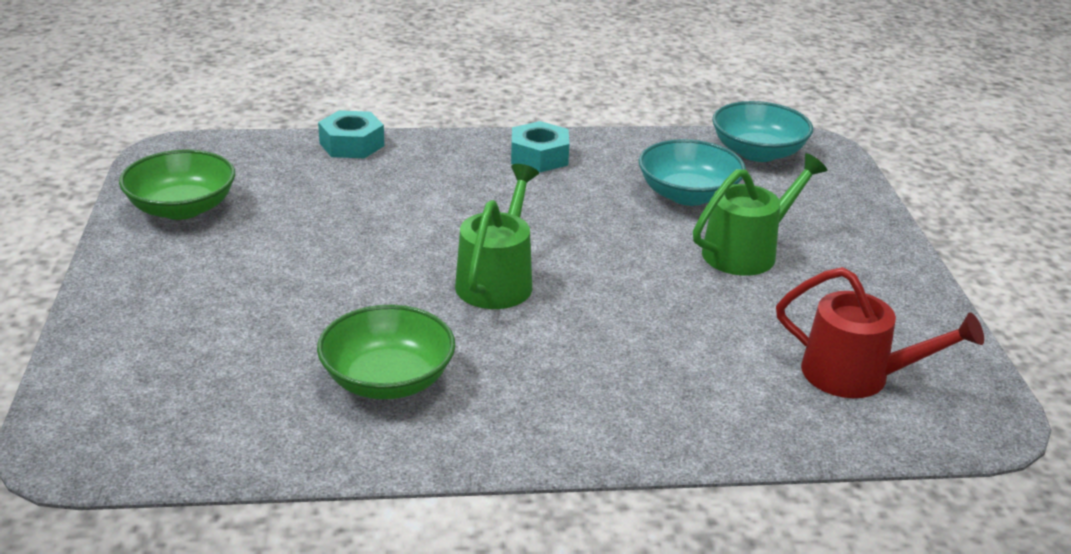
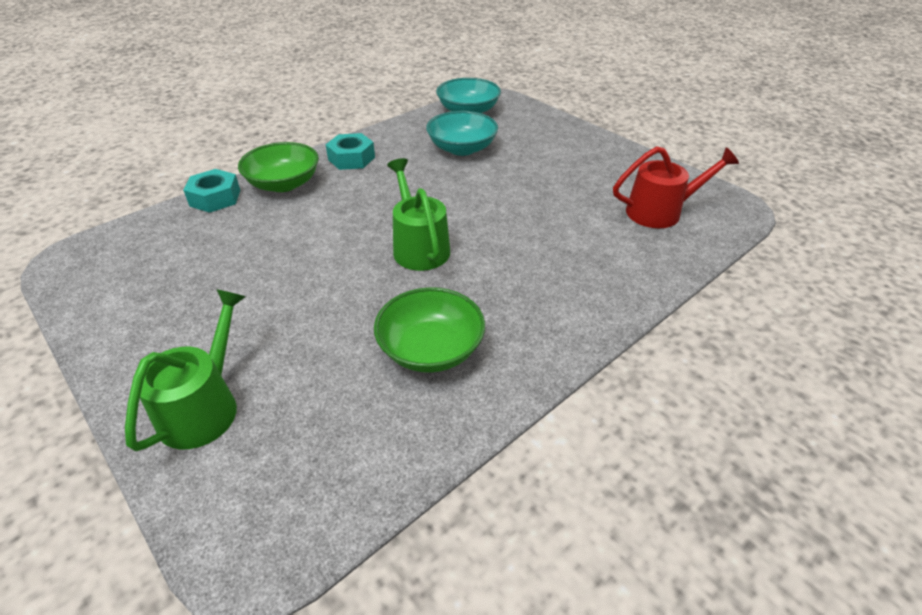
camera: 35 degrees left, 10 degrees up
green bowl [119,149,235,220] -> green bowl moved to [238,142,319,192]
green watering can [693,153,827,276] -> green watering can moved to [125,289,246,451]

